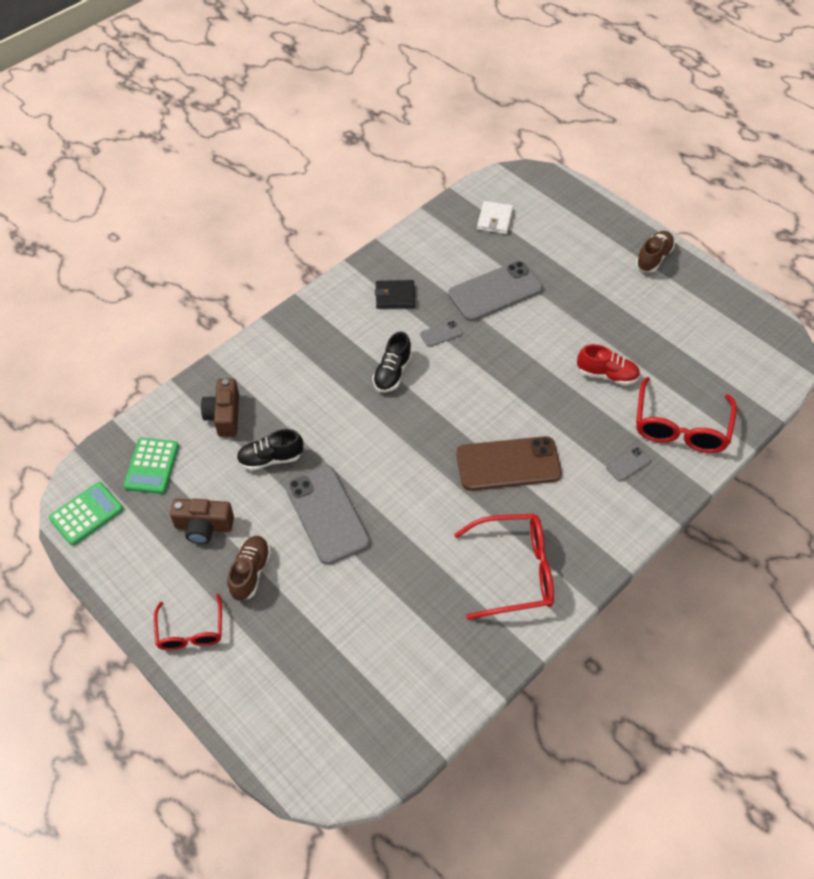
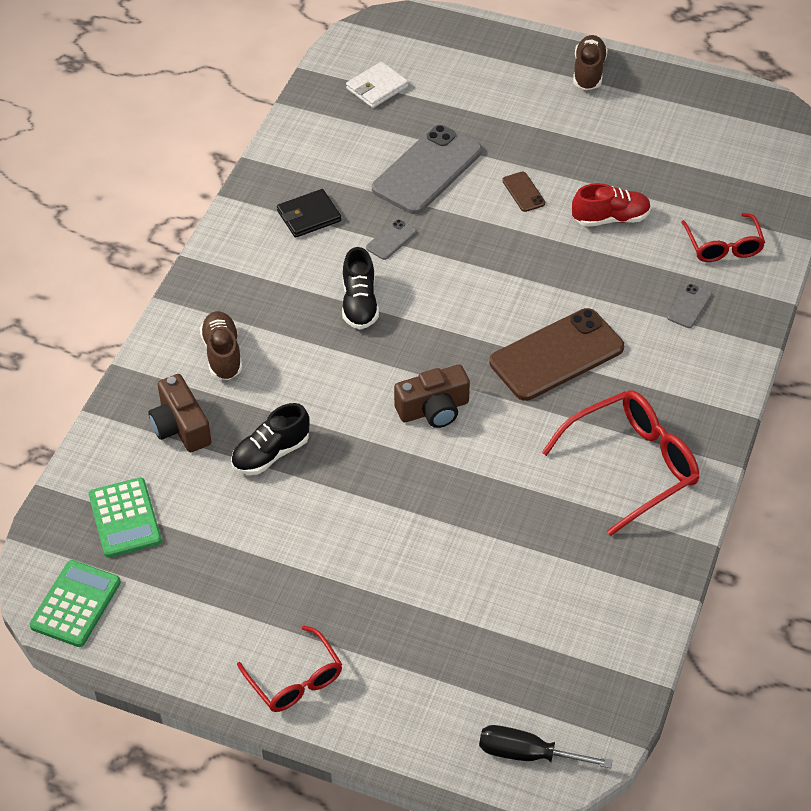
camera: 25 degrees left, 5 degrees down
brown camera [170,499,234,544] -> brown camera moved to [394,364,470,428]
brown shoe [227,536,271,601] -> brown shoe moved to [200,311,242,380]
grey phone [285,466,370,565] -> none
white wallet [477,201,513,234] -> white wallet turned 60 degrees clockwise [346,62,408,108]
red glasses [636,377,737,453] -> red glasses [681,213,765,262], size x0.62
none -> black screwdriver [479,725,613,768]
none -> brown phone [502,172,545,212]

